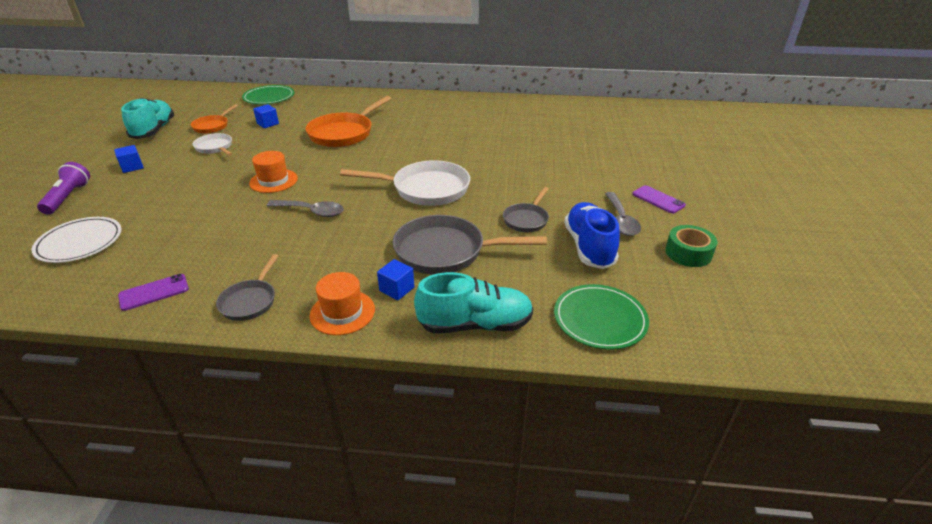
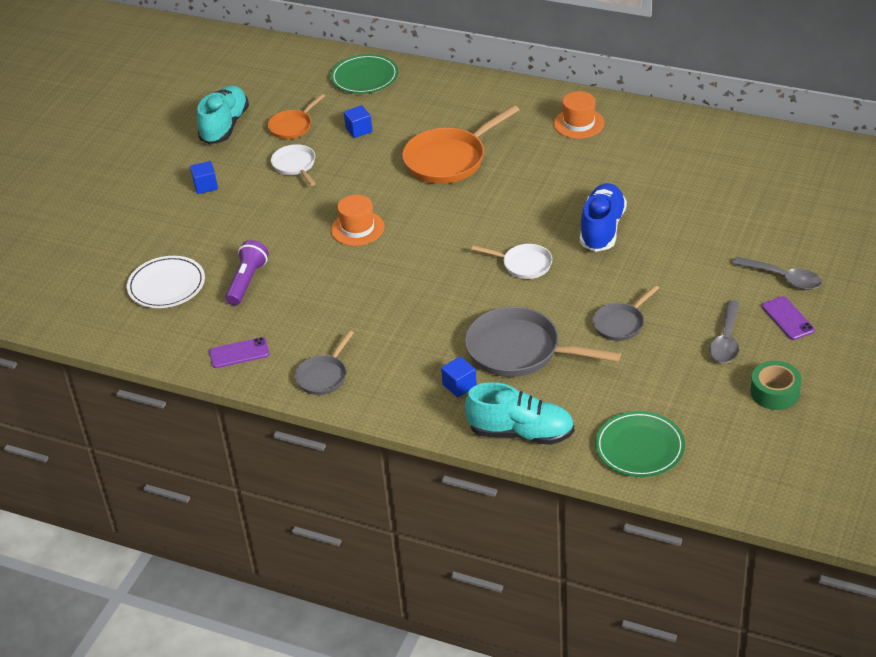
camera: 20 degrees right, 5 degrees up
purple flashlight [37,162,90,215] -> purple flashlight moved to [225,240,269,305]
grey spoon [267,200,344,217] -> grey spoon moved to [732,257,822,290]
orange hat [310,272,375,335] -> orange hat moved to [554,91,605,139]
white pan [340,160,470,206] -> white pan [472,244,552,279], size x0.55
blue shoe [564,202,620,269] -> blue shoe moved to [580,183,627,252]

